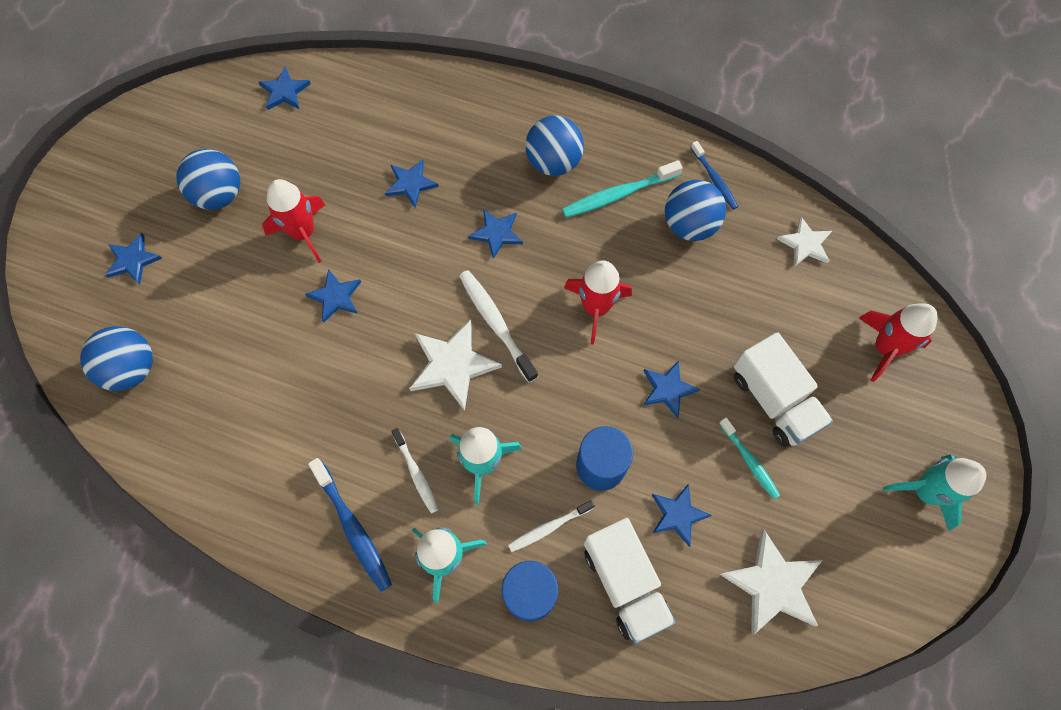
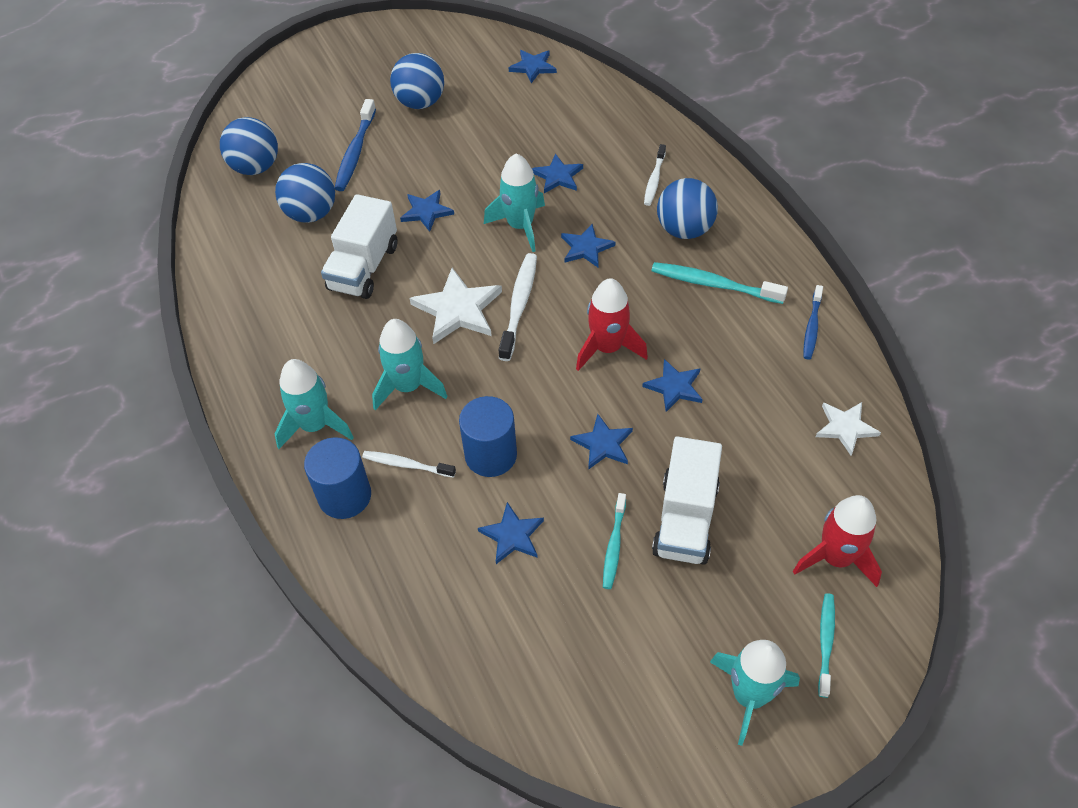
camera: 45 degrees right, 15 degrees down
blue star [105,233,162,285] -> blue star moved to [642,359,703,412]
red rocket [262,179,325,263] -> none
blue toothbrush [308,458,392,592] -> blue toothbrush moved to [335,99,376,191]
white toothbrush [392,428,438,514] -> white toothbrush moved to [644,144,666,206]
white truck [584,518,676,643] -> white truck moved to [321,194,398,299]
blue ball [665,180,726,241] -> blue ball moved to [275,163,335,223]
white star [720,529,823,635] -> none
none -> turquoise rocket [484,153,545,252]
none -> turquoise toothbrush [818,593,835,698]

